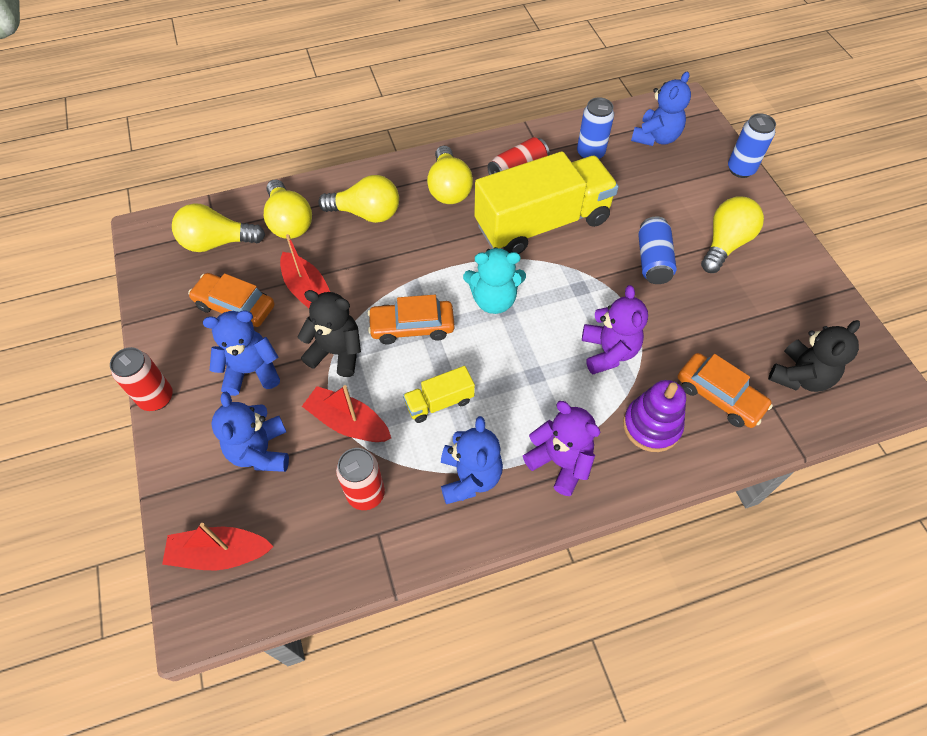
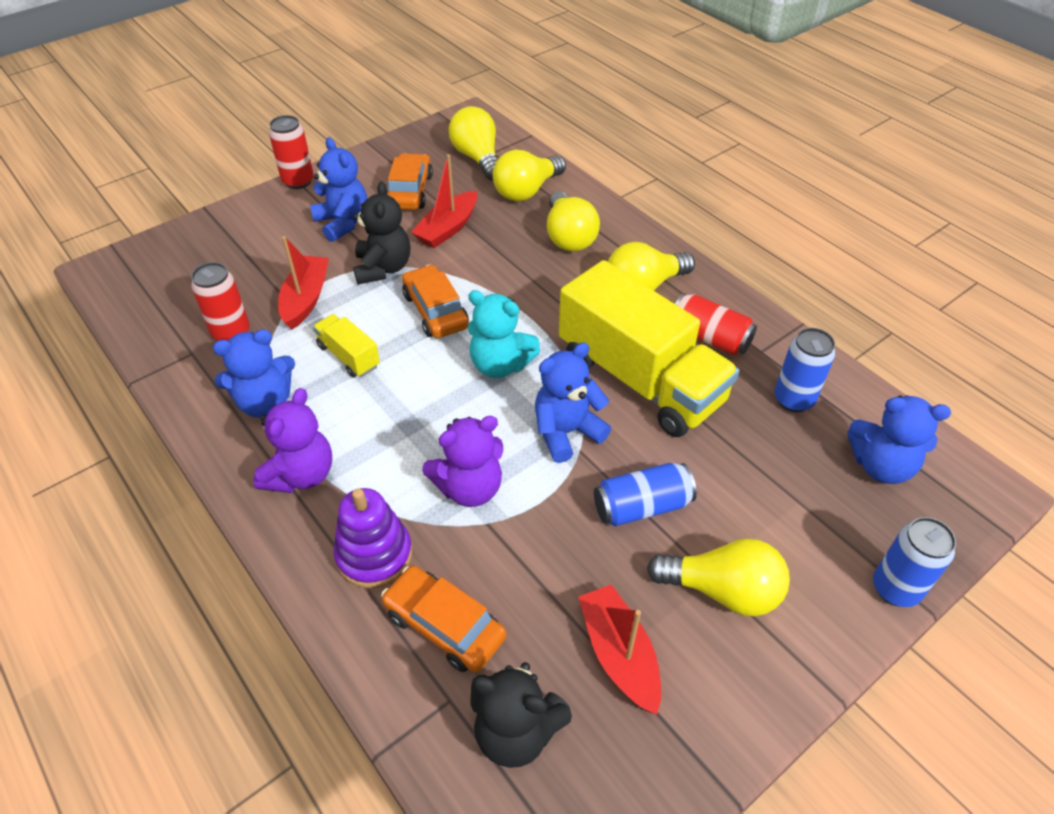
camera: 70 degrees right, 10 degrees down
red boat [162,523,274,570] -> red boat moved to [579,584,661,715]
blue teddy bear [211,391,289,472] -> blue teddy bear moved to [535,343,611,463]
turquoise teddy bear [463,247,526,314] -> turquoise teddy bear turned 45 degrees counterclockwise [468,290,540,378]
orange car [678,353,773,428] -> orange car turned 105 degrees clockwise [381,565,506,672]

